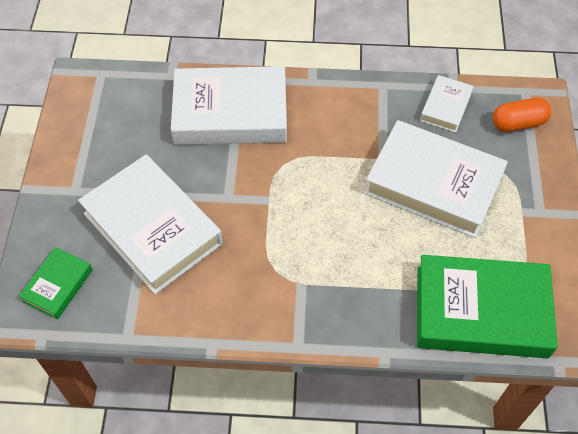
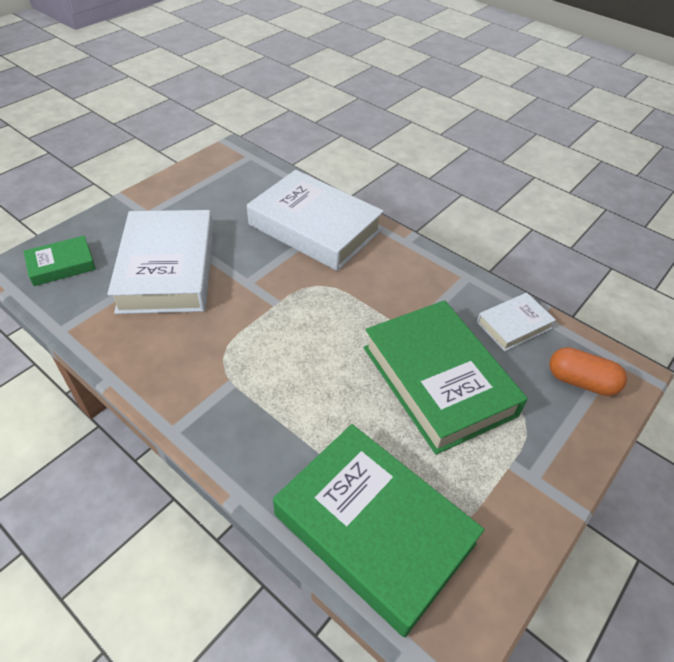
camera: 35 degrees right, 10 degrees down
white book [364,120,508,238] -> green book [364,300,528,455]

